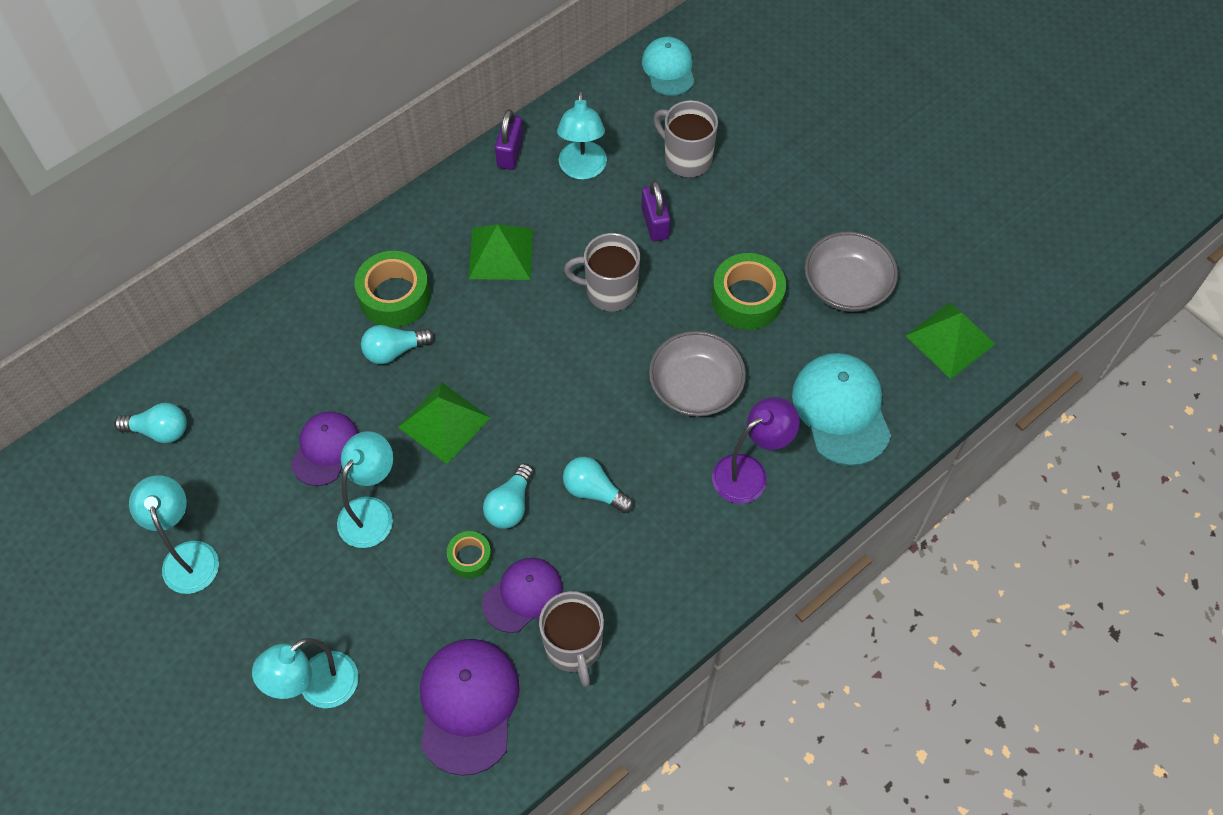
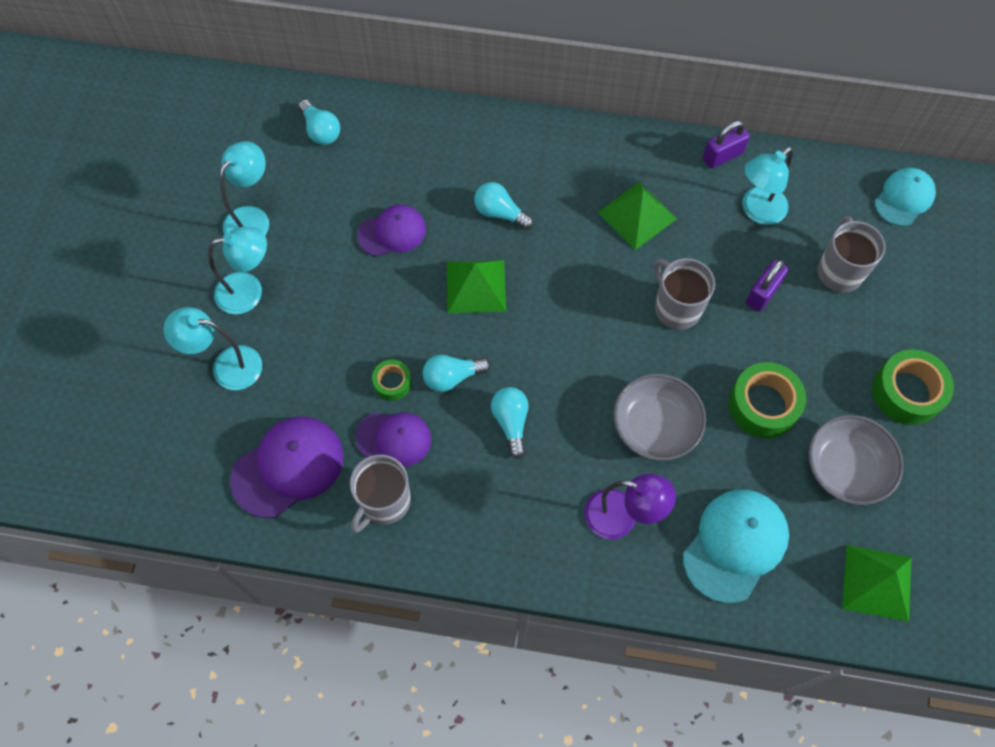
camera: 50 degrees right, 5 degrees up
turquoise lamp [337,431,393,548] -> turquoise lamp moved to [208,227,267,314]
green tape [354,251,431,327] -> green tape moved to [872,349,954,425]

